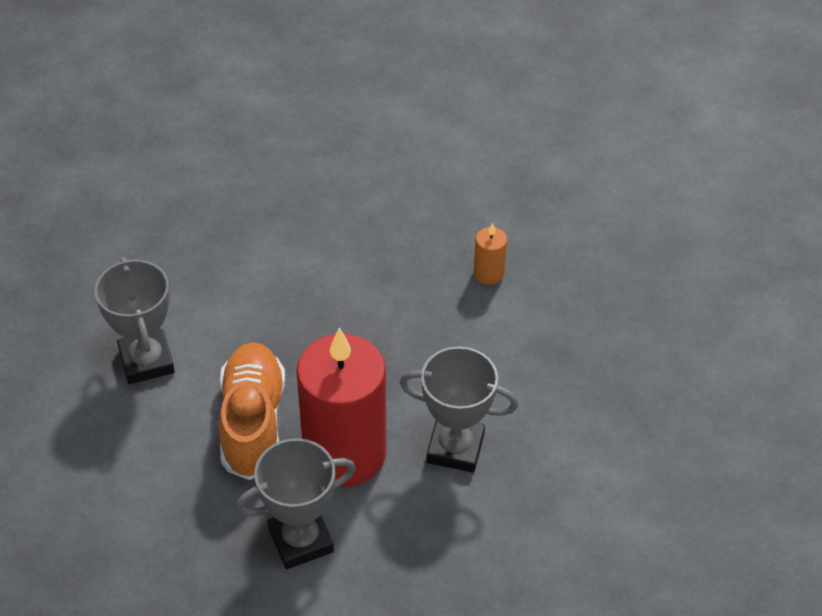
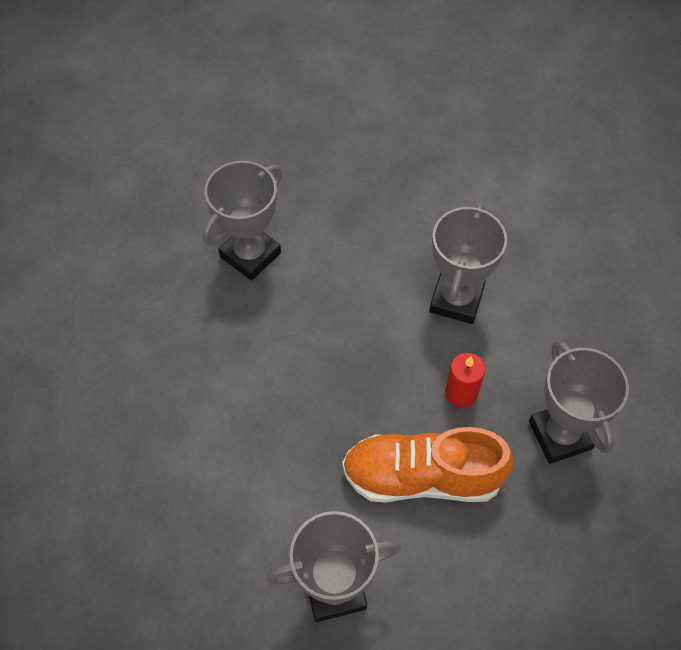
camera: 85 degrees left, 10 degrees up
red candle [296,327,386,487] -> red candle [445,353,485,407], size x0.41
orange candle [474,223,507,285] -> grey trophy [202,161,282,281]

